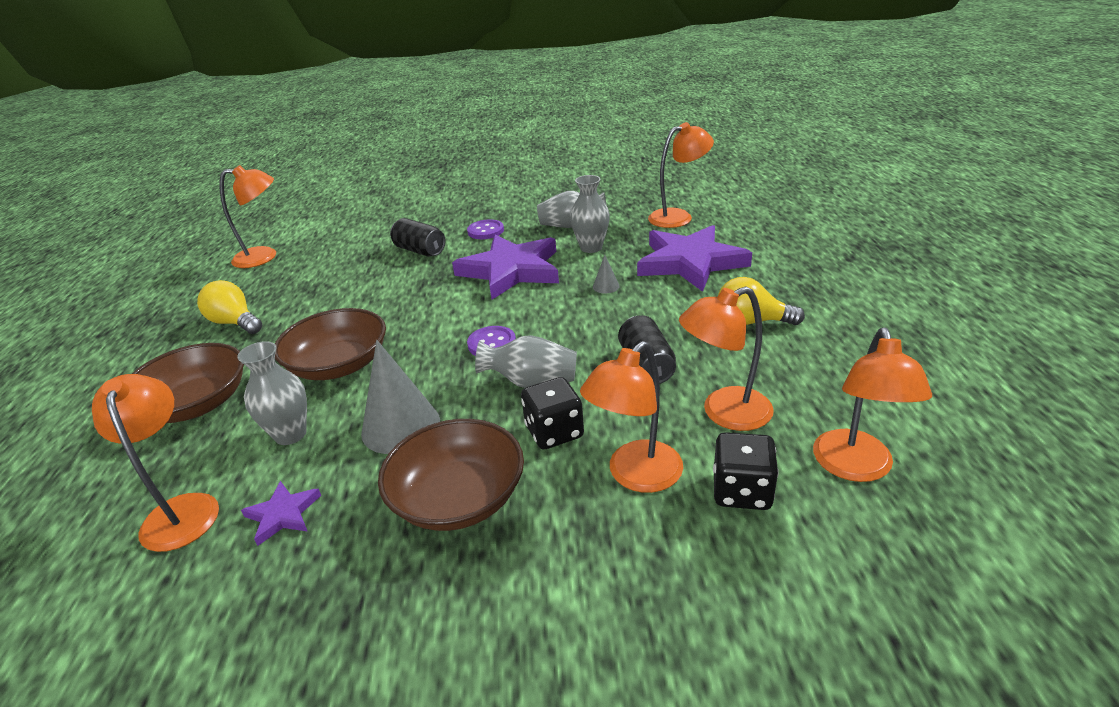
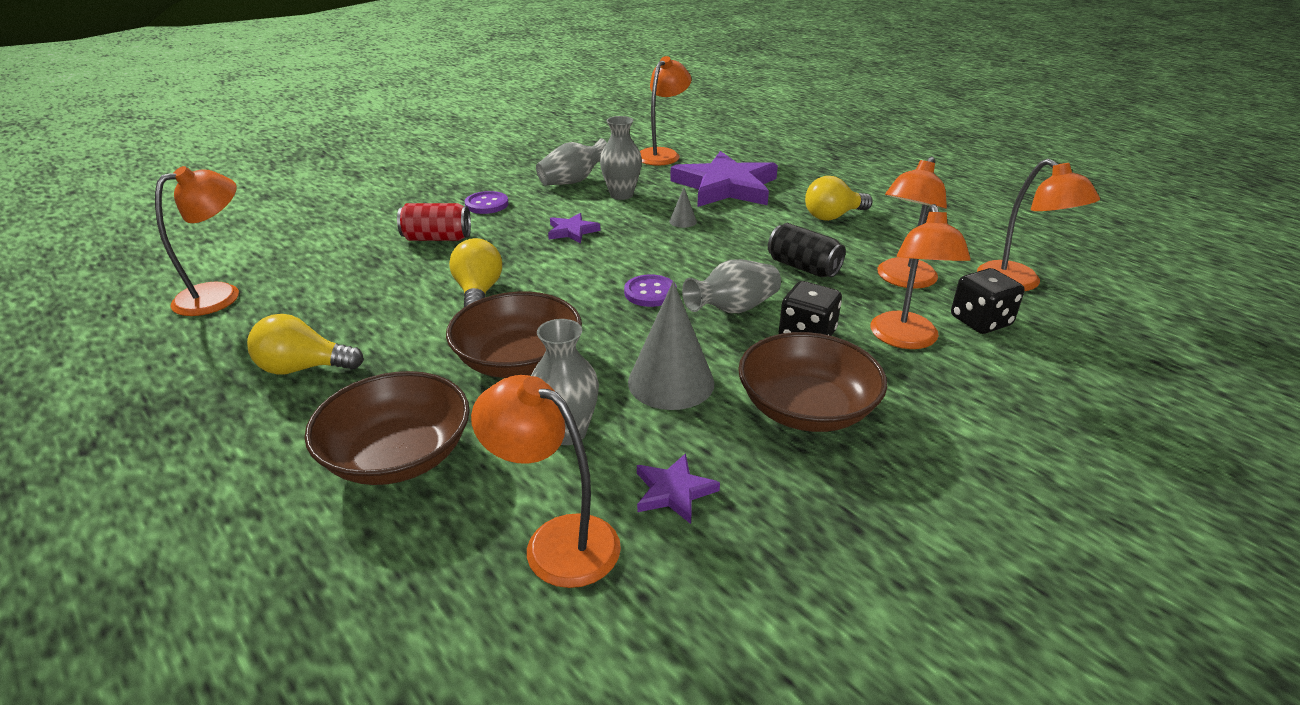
camera: 40 degrees left, 0 degrees up
black can [390,218,445,257] -> red can [397,203,471,241]
purple star [452,235,559,300] -> purple star [548,213,601,243], size x0.44
none -> yellow light bulb [449,238,502,307]

